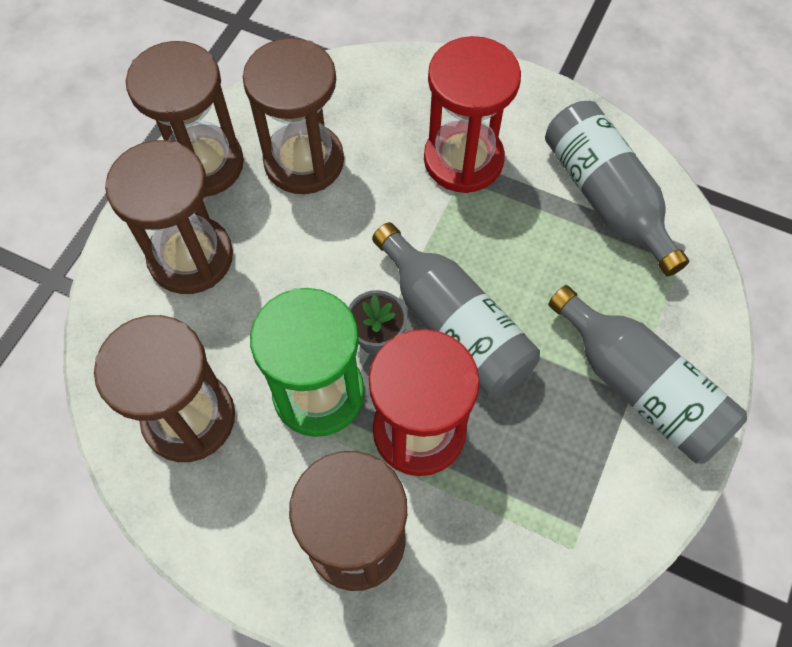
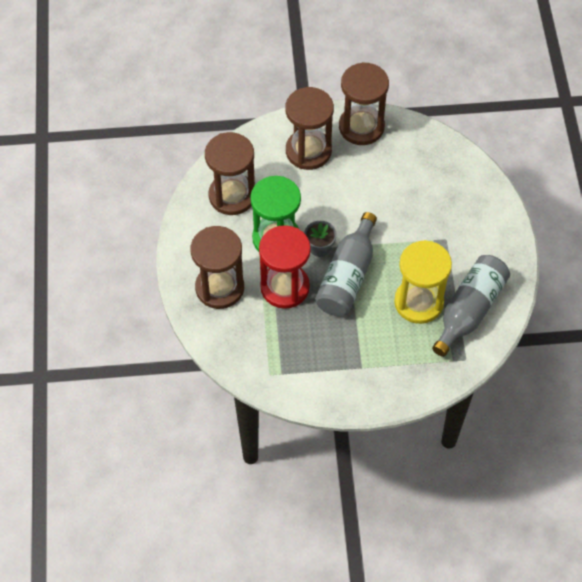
camera: 60 degrees right, 5 degrees down
brown hourglass [243,38,344,194] -> none
red hourglass [424,36,521,193] -> none
grey bottle [548,285,747,464] -> none
none -> yellow hourglass [394,240,452,324]

